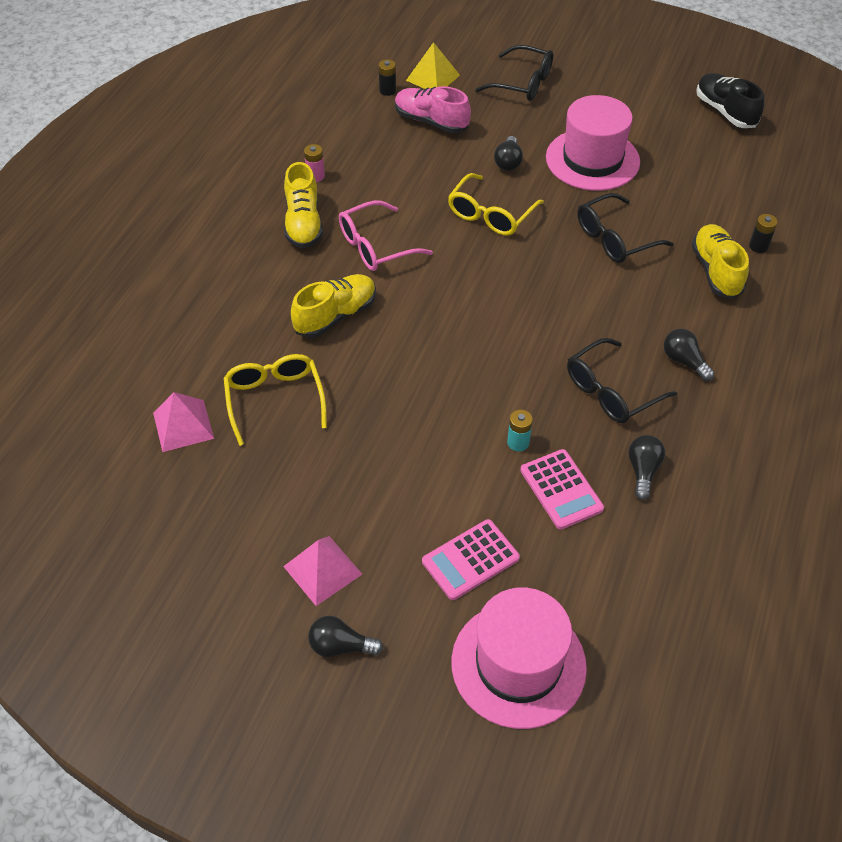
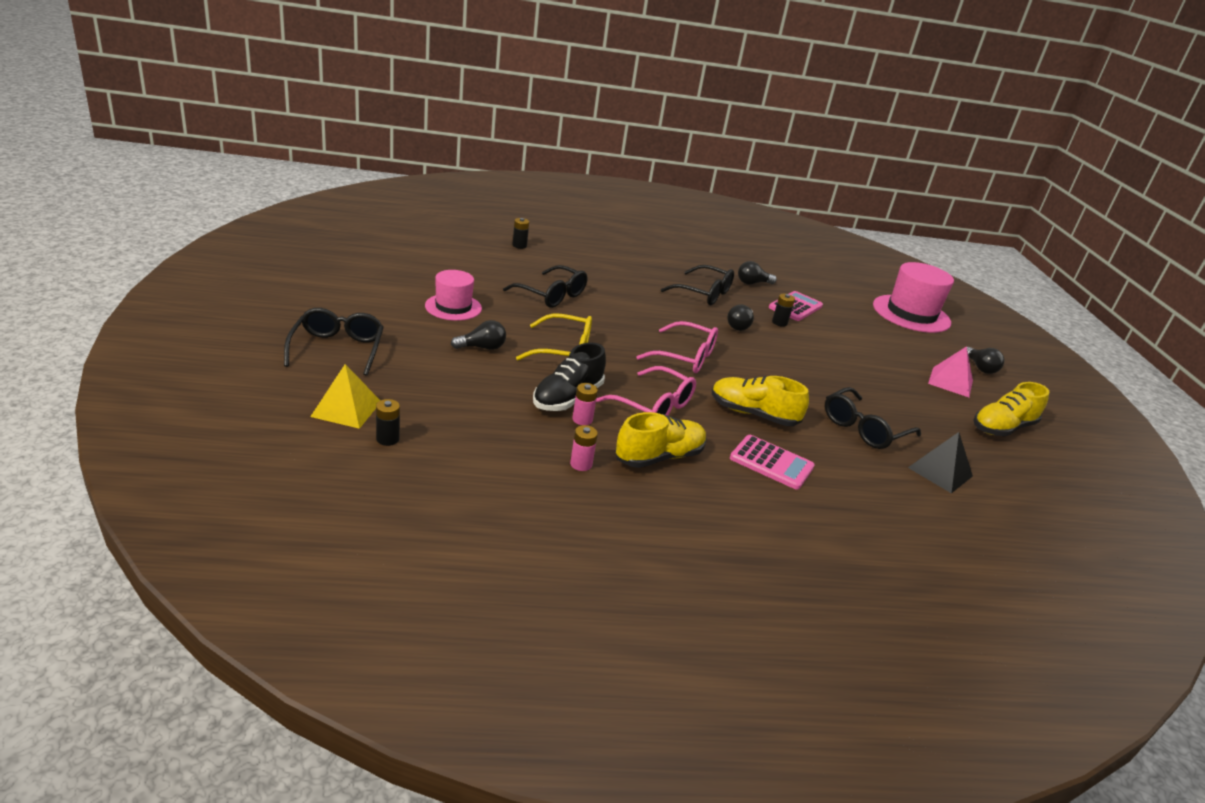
camera: 120 degrees left, 20 degrees down
pink pyramid [153,392,214,452] -> black pyramid [908,432,973,493]
yellow glasses [224,354,327,446] -> black glasses [825,387,921,449]
pink shoe [395,86,471,133] -> none
pink calculator [422,519,520,600] -> pink calculator moved to [730,435,815,490]
turquoise battery [507,410,533,451] -> black battery [772,294,795,327]
pink hat [546,95,640,191] -> pink hat [425,270,482,321], size x0.62
black light bulb [664,329,714,381] -> black light bulb moved to [727,304,754,331]
yellow shoe [692,224,749,299] -> yellow shoe moved to [973,382,1049,436]
black shoe [696,73,764,128] -> black shoe moved to [533,343,606,411]
none -> pink battery [572,383,598,425]
none -> pink glasses [637,321,718,373]

